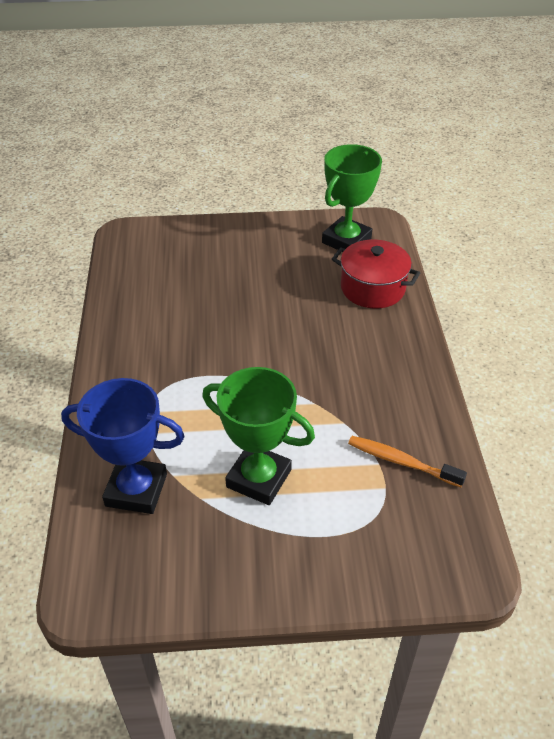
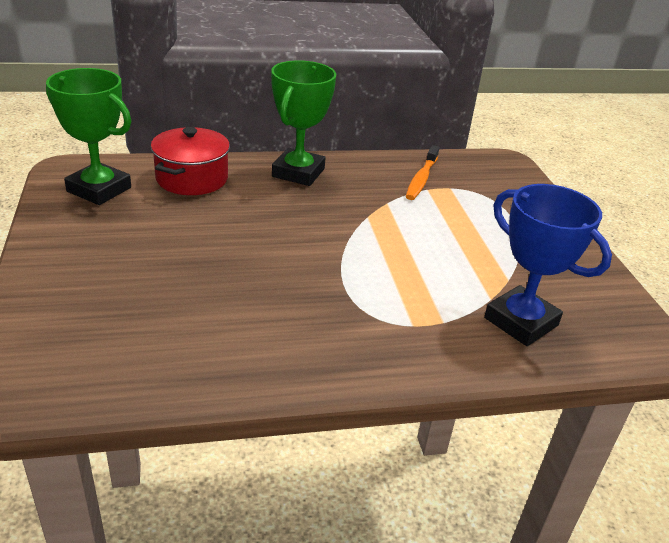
camera: 100 degrees left, 10 degrees down
blue trophy [61,378,185,514] -> blue trophy turned 45 degrees counterclockwise [484,184,612,346]
green trophy [202,367,315,505] -> green trophy moved to [271,60,336,186]

